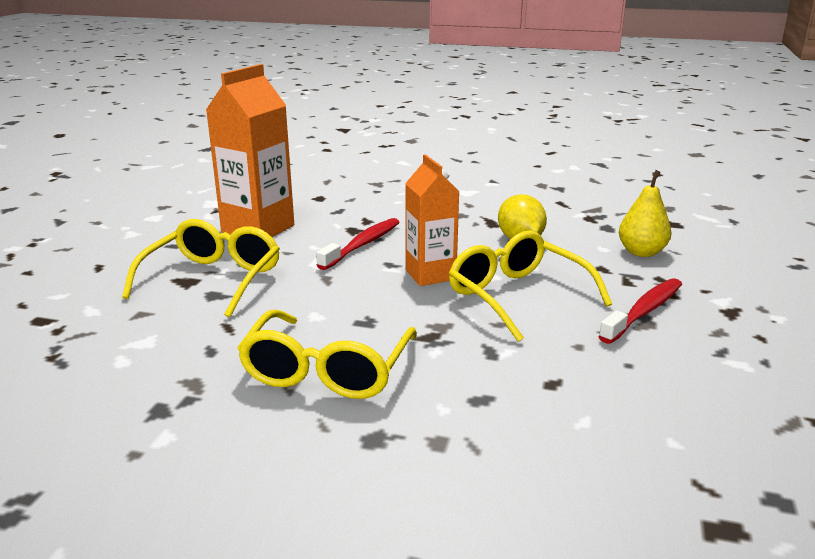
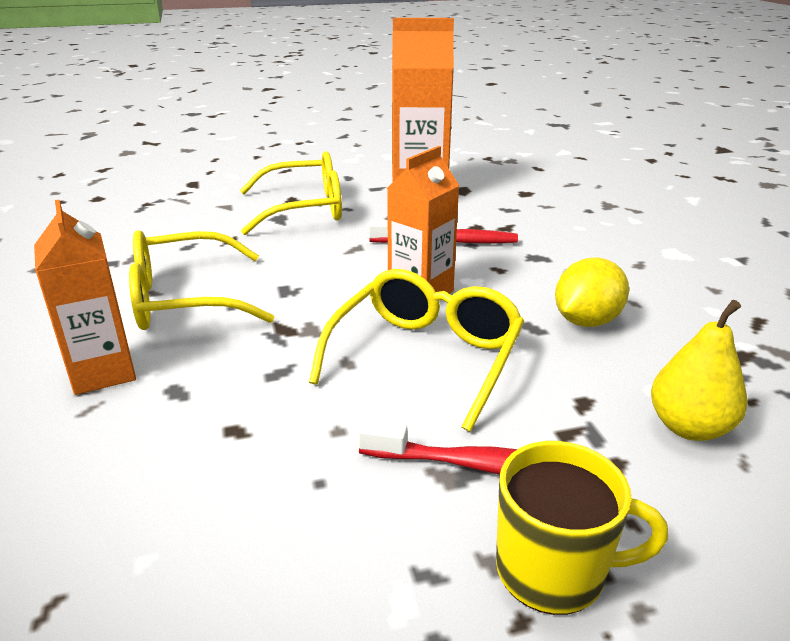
camera: 60 degrees right, 5 degrees up
none -> orange carton [34,200,136,395]
none -> yellow mug [496,441,668,615]

